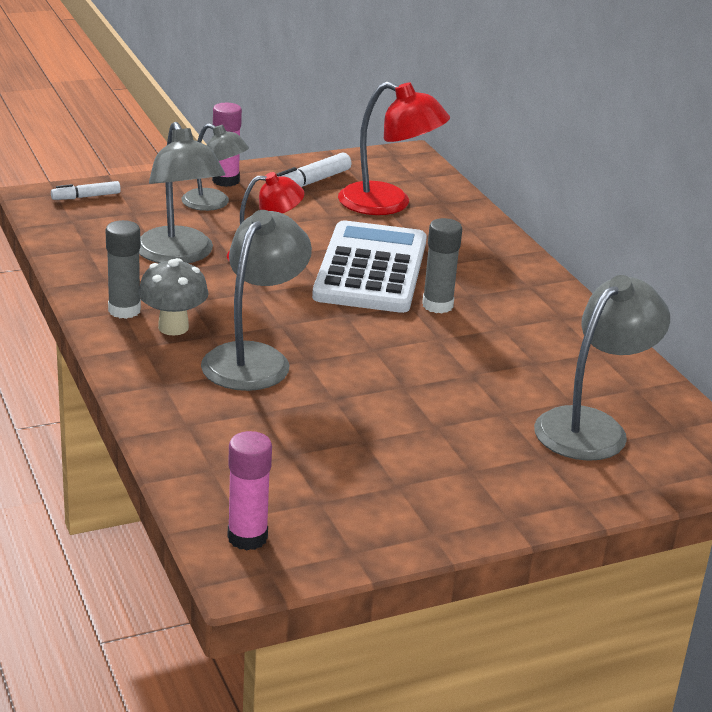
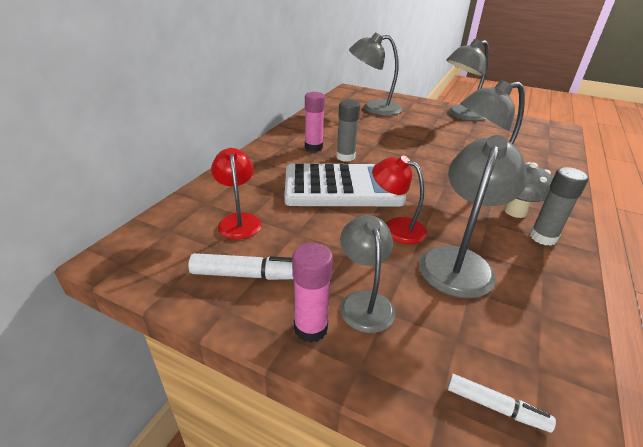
camera: 130 degrees left, 5 degrees up
pink glue stick [228,431,272,550] -> pink glue stick moved to [305,92,325,152]
white calculator [312,220,427,313] -> white calculator turned 150 degrees counterclockwise [284,163,406,206]
red lamp [338,82,450,215] -> red lamp [211,148,261,239], size x0.65
none -> grey lamp [446,39,489,121]

